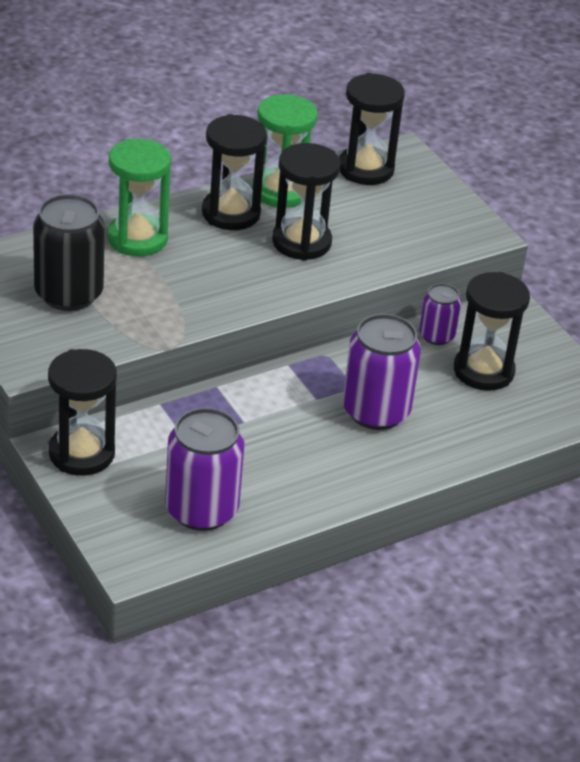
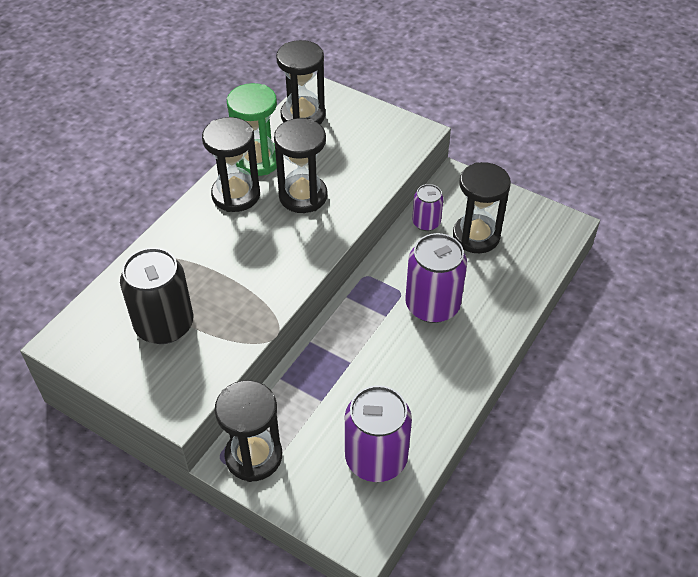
camera: 25 degrees left, 10 degrees up
green hourglass [107,139,171,256] -> none

